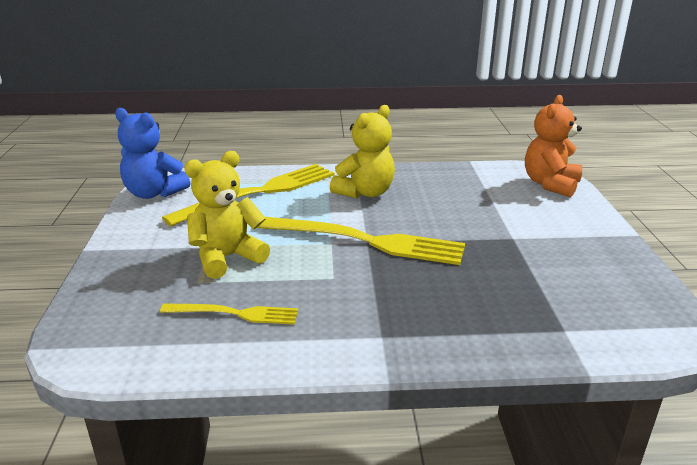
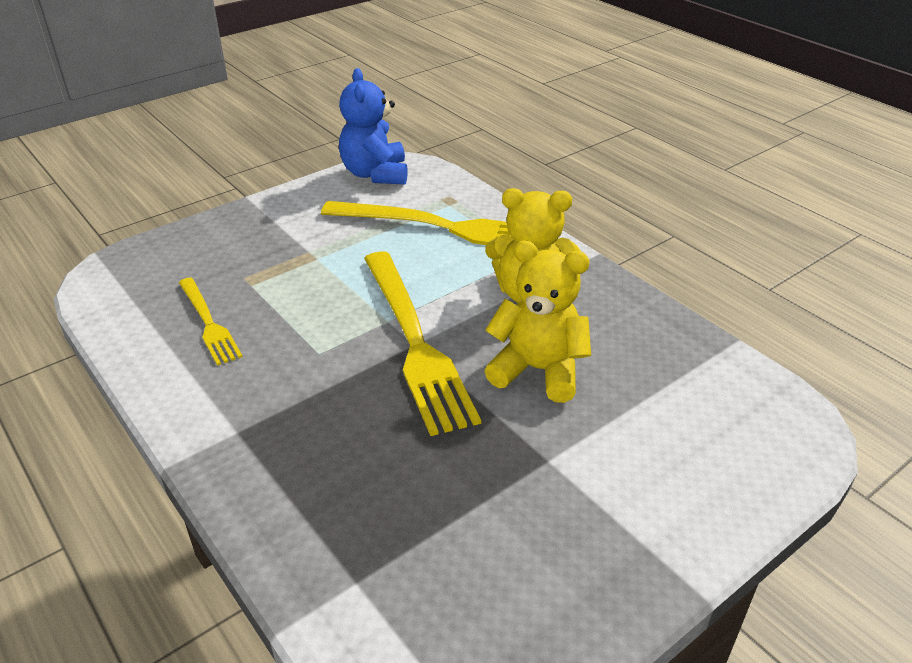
camera: 55 degrees right, 10 degrees up
yellow teddy bear [184,151,270,279] -> yellow teddy bear moved to [484,240,591,403]
orange teddy bear [525,95,582,197] -> none

